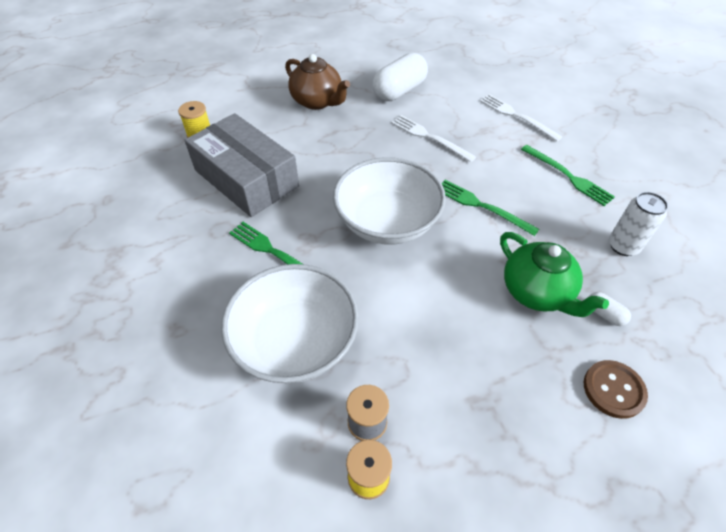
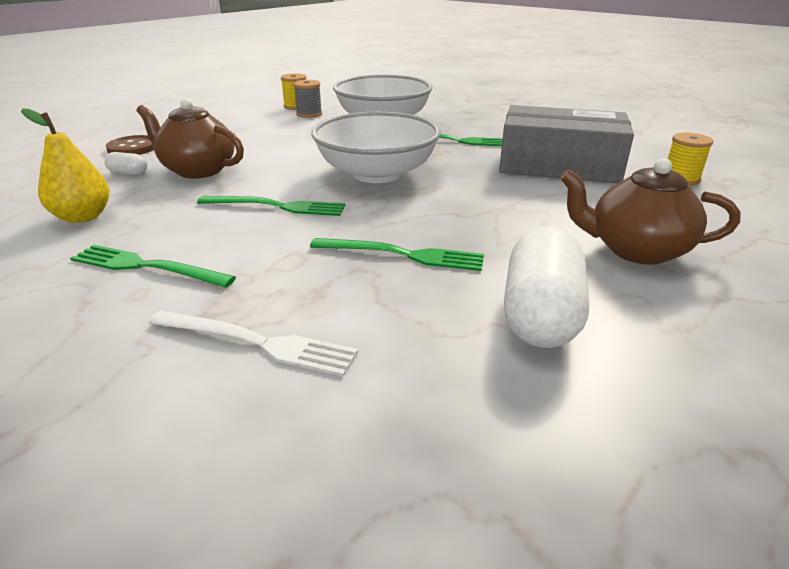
camera: 150 degrees right, 20 degrees down
white fork [391,115,476,162] -> green fork [310,238,484,271]
green teapot [500,232,609,317] -> brown teapot [137,98,244,179]
white can [609,192,668,256] -> yellow pear [21,108,110,223]

